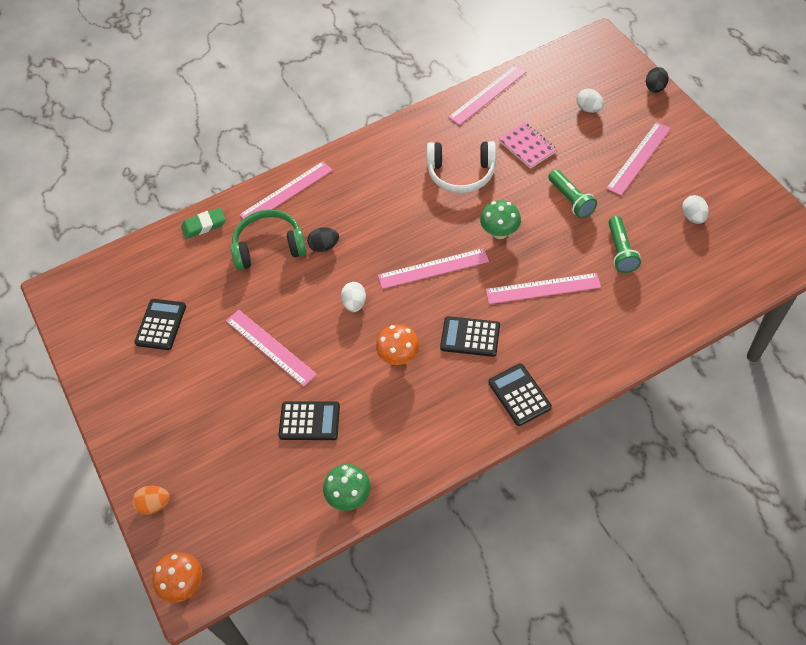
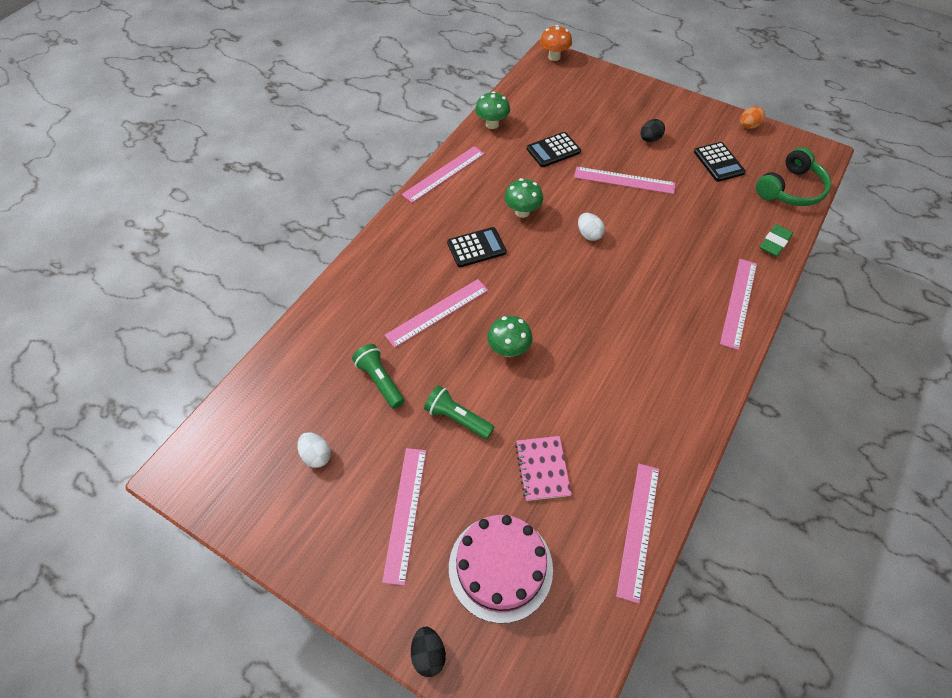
camera: 145 degrees right, 0 degrees up
orange egg [132,486,170,515] -> orange egg moved to [740,106,765,129]
green headphones [231,209,307,270] -> green headphones moved to [756,147,831,206]
black egg [307,227,339,252] -> black egg moved to [640,119,665,142]
orange mushroom [376,324,420,365] -> green mushroom [504,178,543,218]
pink ruler [378,248,489,289] -> pink ruler moved to [402,146,485,203]
white headphones [427,141,496,193] -> none
black calculator [488,363,552,426] -> none
pink notebook [499,122,557,169] -> pink notebook turned 60 degrees clockwise [515,436,572,501]
white egg [576,88,604,113] -> pink cake [449,515,553,623]

